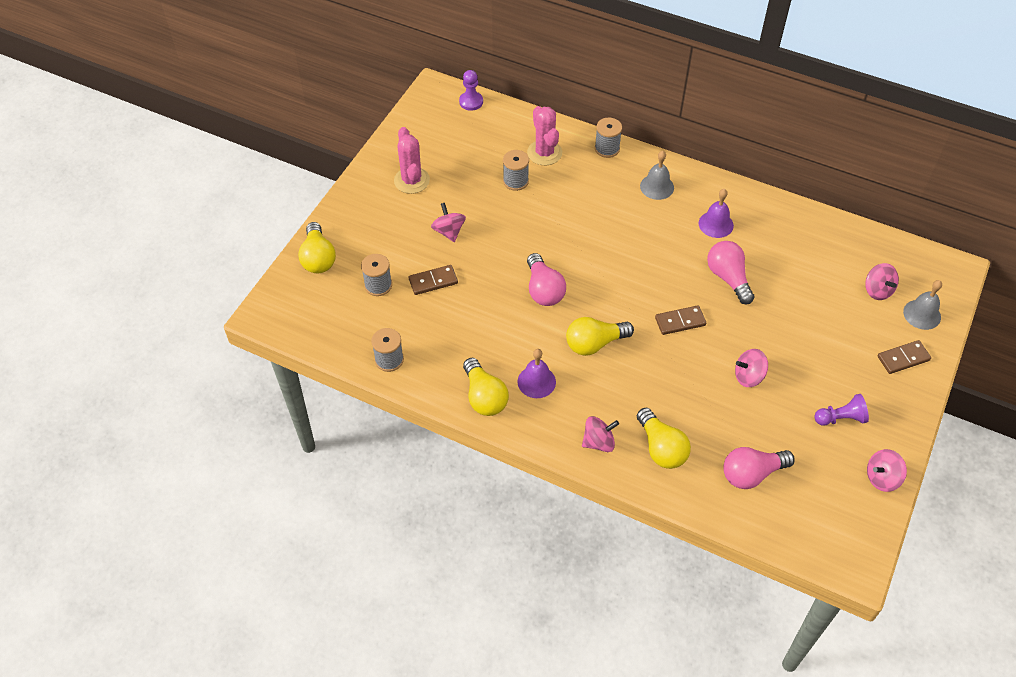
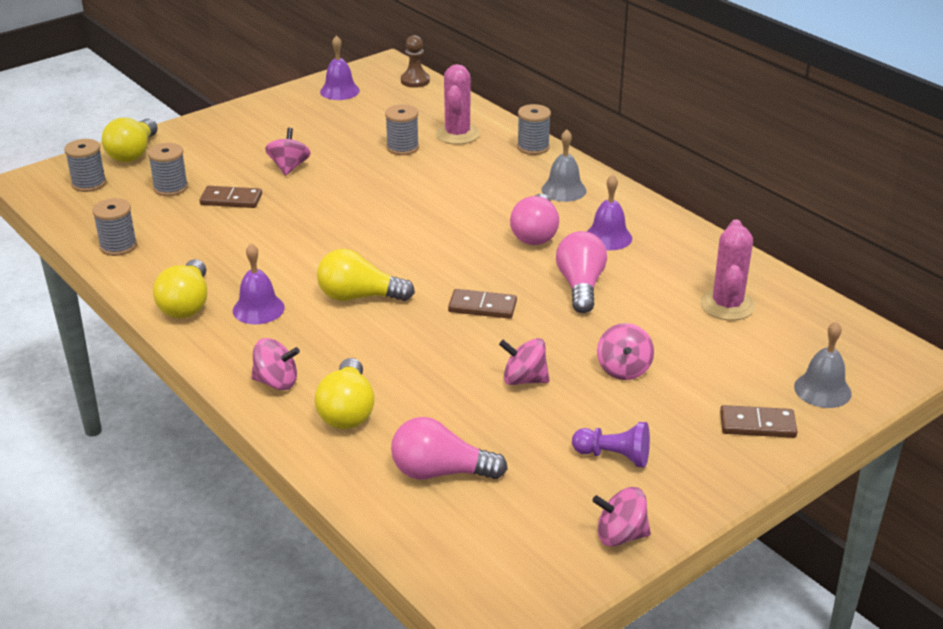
camera: 25 degrees right, 20 degrees down
pink cactus [394,127,430,194] -> pink cactus moved to [700,219,755,320]
purple pawn [459,70,483,111] -> brown pawn [401,35,430,88]
pink light bulb [527,253,566,306] -> pink light bulb moved to [510,194,559,245]
pink spinning top [865,263,899,300] -> pink spinning top moved to [597,323,654,380]
none -> grey spool [64,139,106,192]
none -> purple bell [320,35,360,100]

